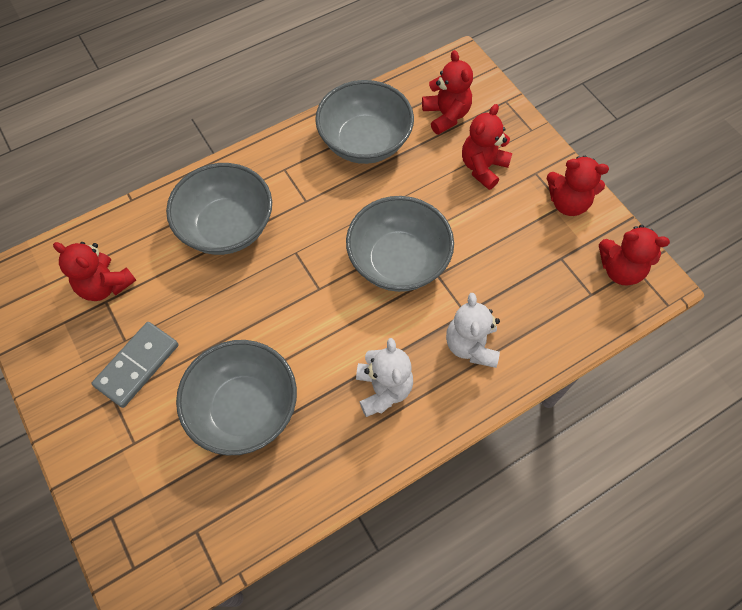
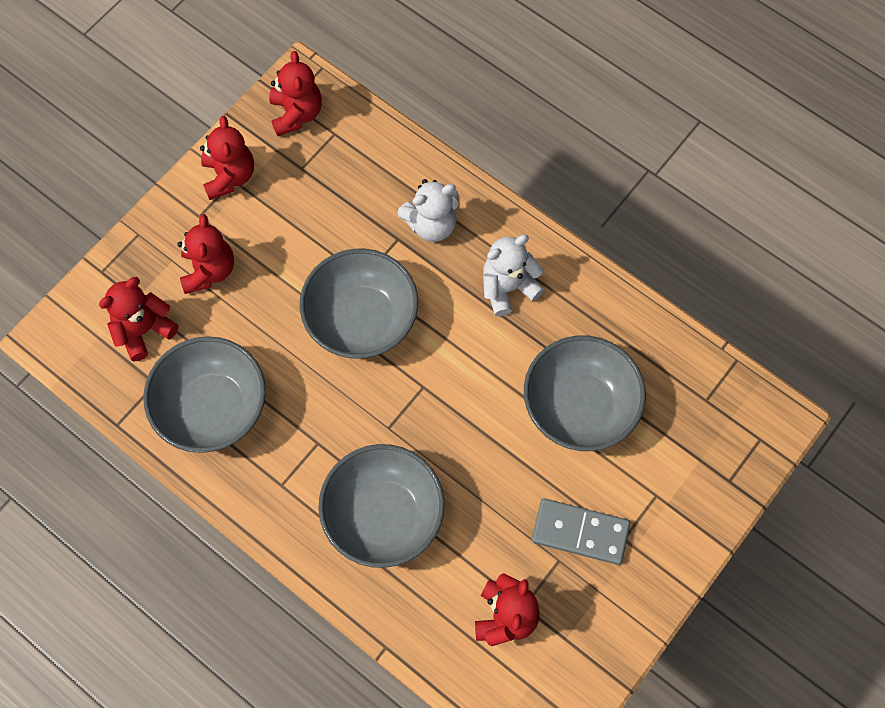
camera: 110 degrees left, 5 degrees up
red teddy bear [462,104,512,190] -> red teddy bear turned 105 degrees counterclockwise [177,214,234,294]

